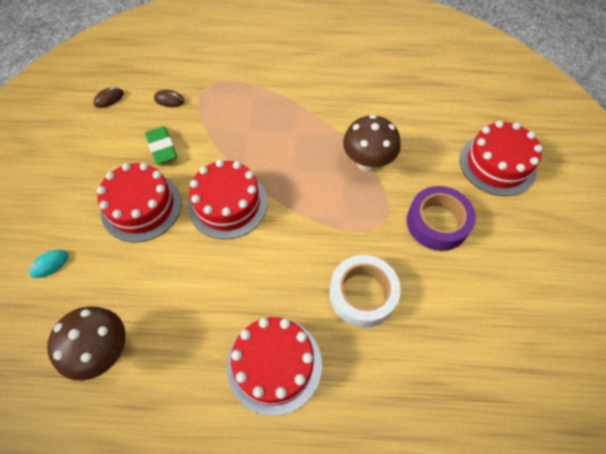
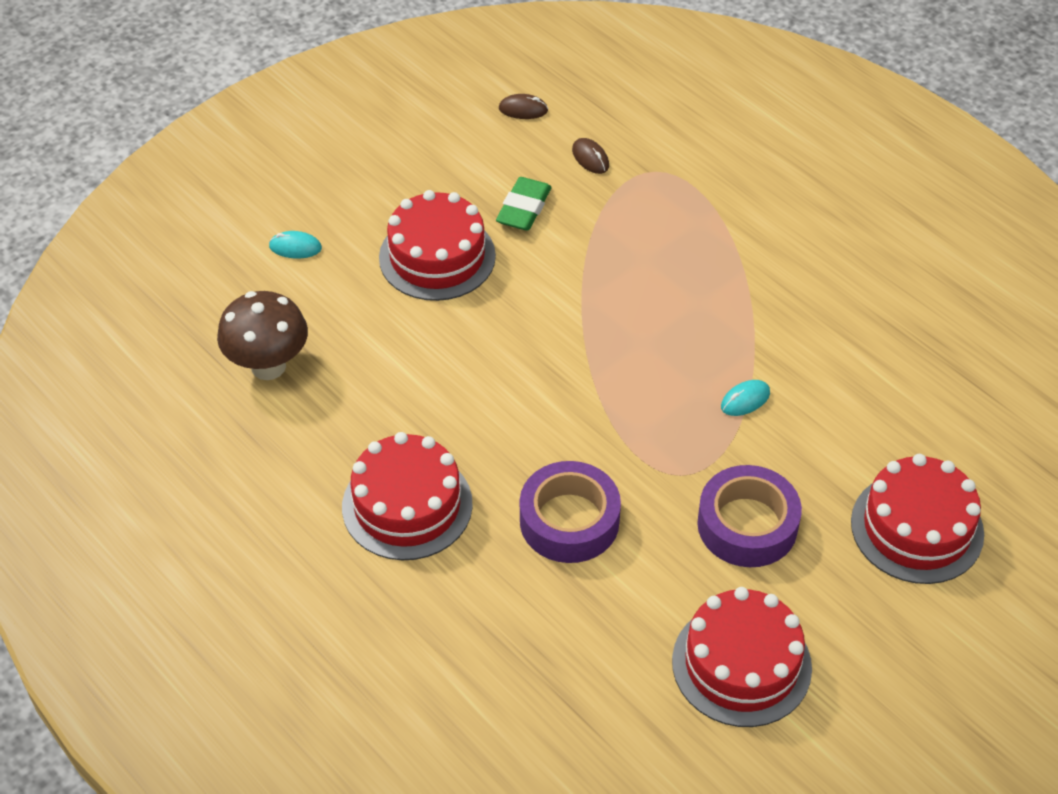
camera: 45 degrees right, 10 degrees down
red cake [188,159,268,240] -> red cake moved to [672,587,812,727]
white tape [329,255,401,328] -> purple tape [520,461,621,563]
brown mushroom [343,115,401,172] -> turquoise mouse [721,380,770,416]

